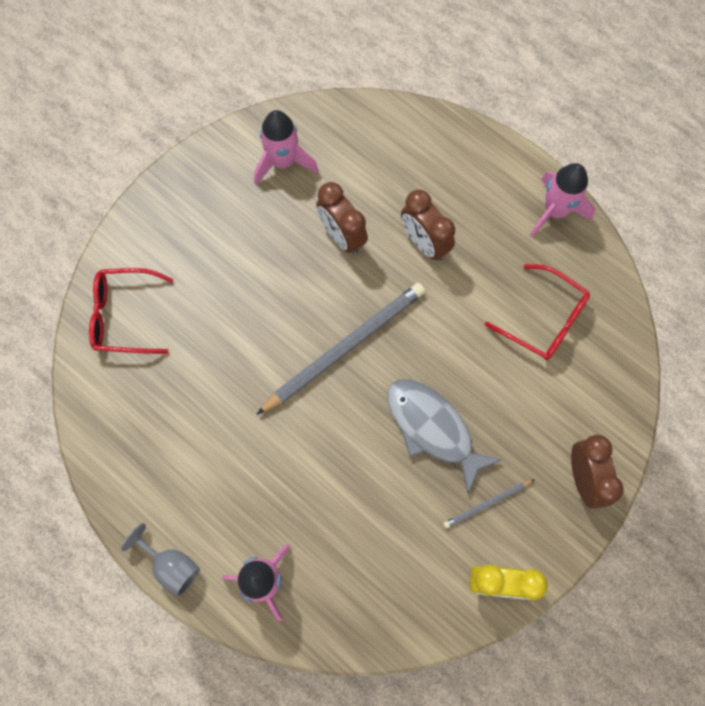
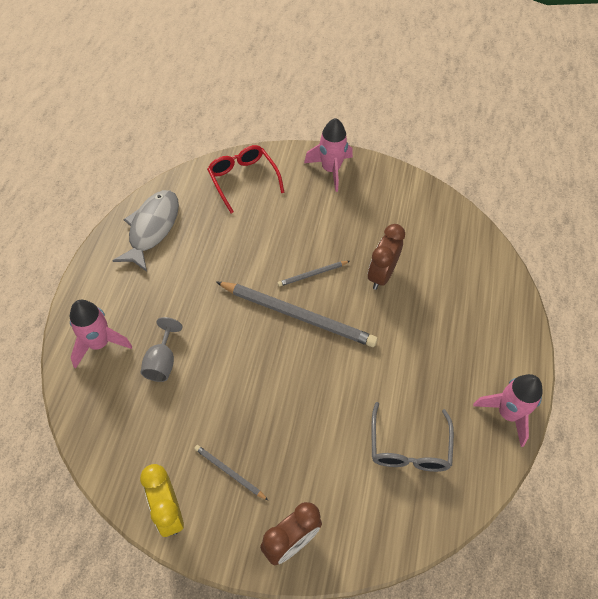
camera: 60 degrees right, 15 degrees down
grey goblet [121,523,200,596] -> grey goblet moved to [141,317,183,382]
pink rocket [254,110,319,185] -> pink rocket moved to [304,118,353,192]
grey fish [387,379,502,493] -> grey fish moved to [112,190,179,272]
brown clock [401,190,455,261] -> none
red glasses [485,264,590,360] -> grey glasses [371,402,454,472]
none -> grey pencil [277,261,350,287]

